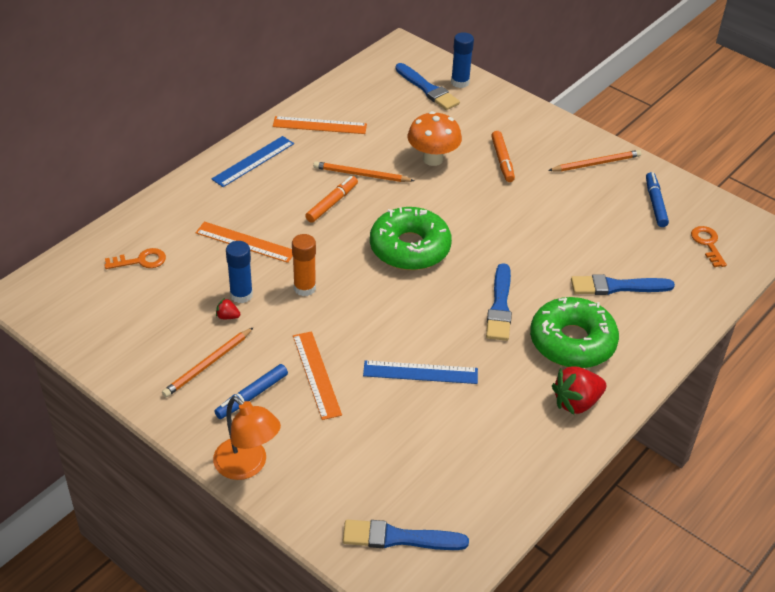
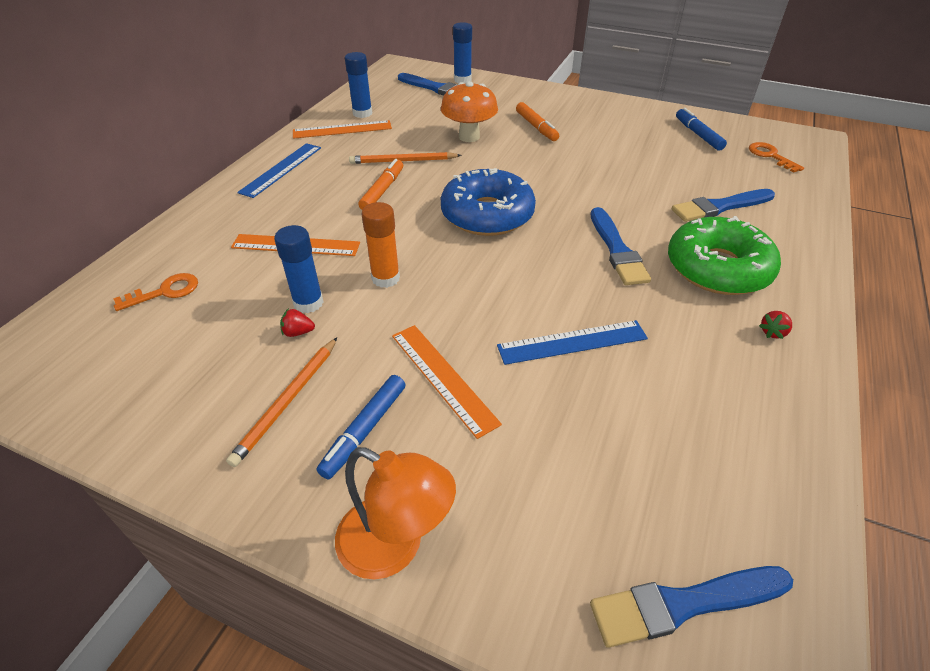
camera: 15 degrees left, 0 degrees up
green donut [370,207,452,270] -> blue donut [441,168,536,236]
orange pencil [548,150,641,172] -> none
red strawberry [552,366,606,415] -> red strawberry [759,311,792,339], size x0.47
none -> blue glue stick [345,52,372,118]

